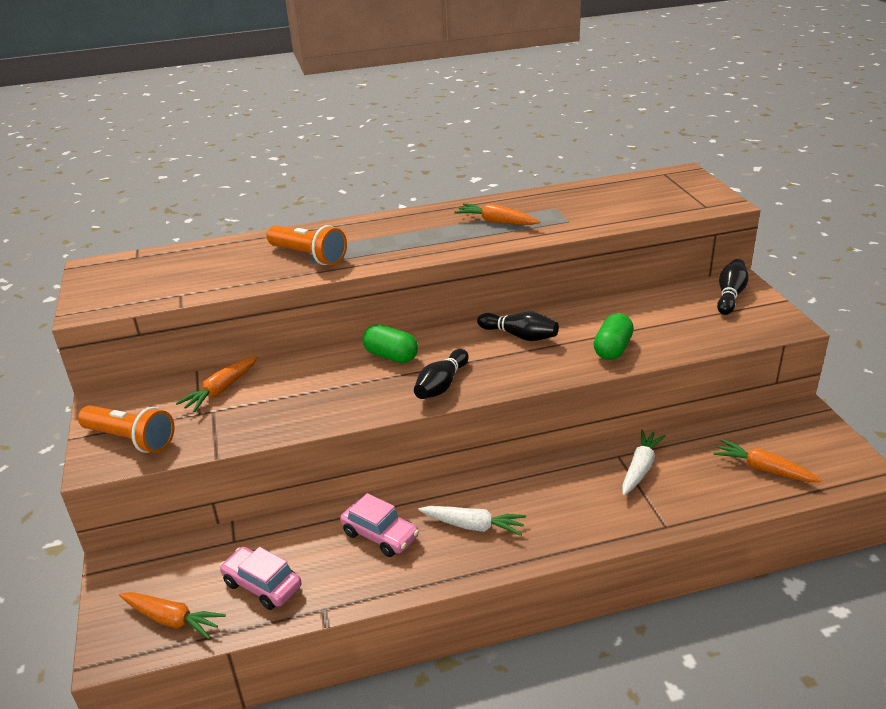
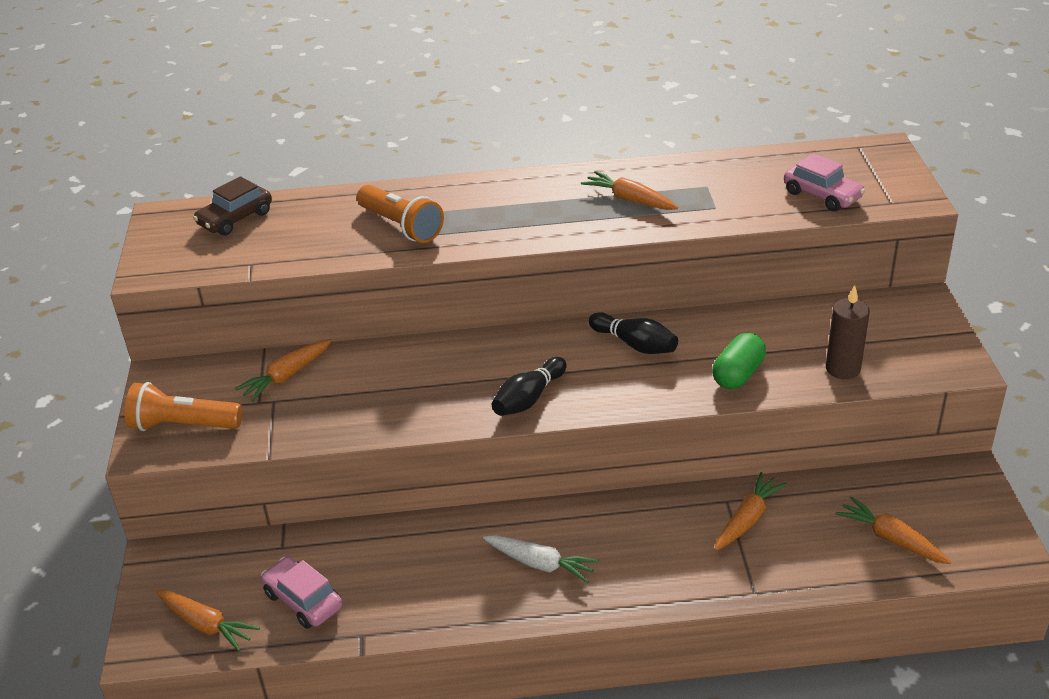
camera: 10 degrees right, 5 degrees up
orange flashlight [78,405,174,453] -> orange flashlight turned 150 degrees clockwise [125,382,243,431]
pink car [340,493,419,557] -> pink car moved to [784,153,865,211]
green capsule [362,324,418,363] -> none
white carrot [622,429,666,495] -> orange carrot [715,472,787,551]
black bowling pin [717,259,749,315] -> none
none -> brown car [193,176,272,236]
none -> brown candle [826,285,870,379]

